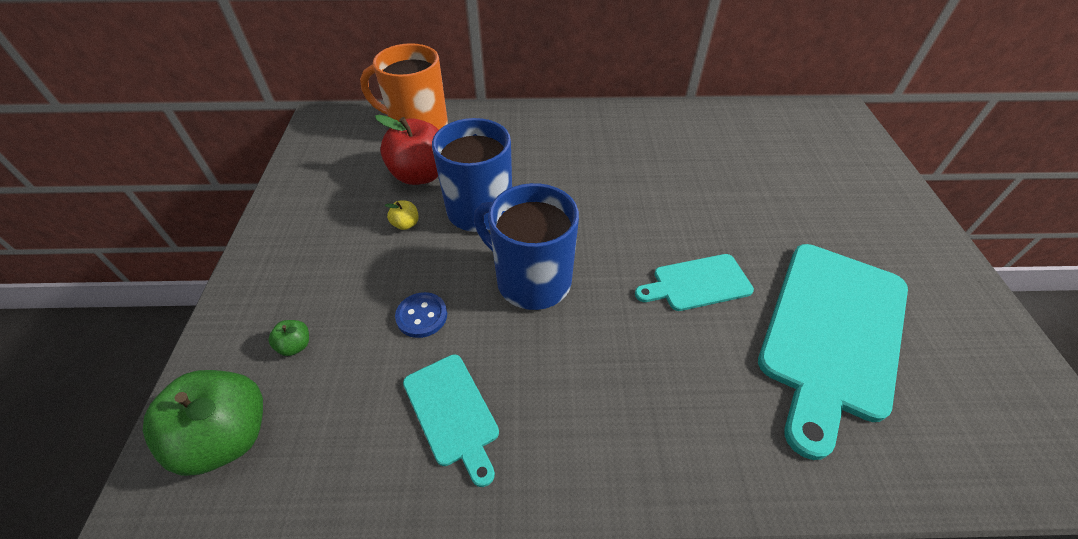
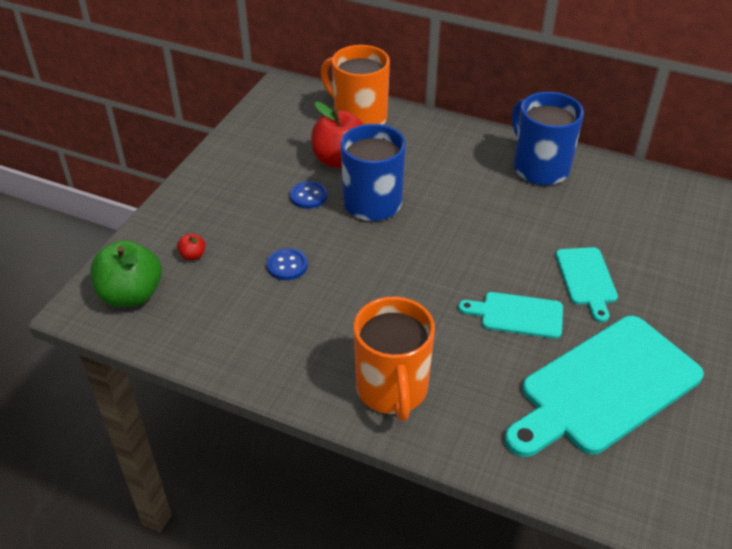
camera: 25 degrees right, 5 degrees down
green apple [269,320,309,356] -> red apple [177,233,205,260]
yellow apple [385,201,419,230] -> blue button [290,181,327,209]
turquoise cutting board [403,354,499,487] -> turquoise cutting board moved to [556,247,618,322]
blue mug [474,183,579,310] -> blue mug moved to [512,92,584,185]
none -> orange mug [353,297,435,421]

